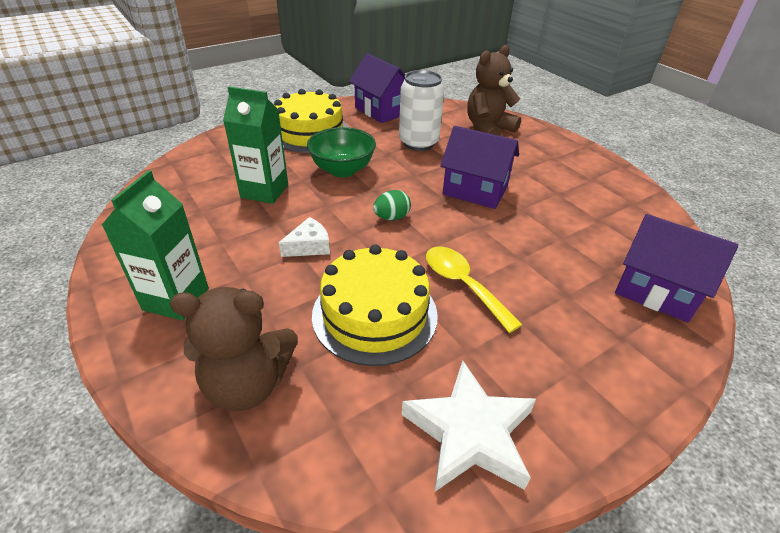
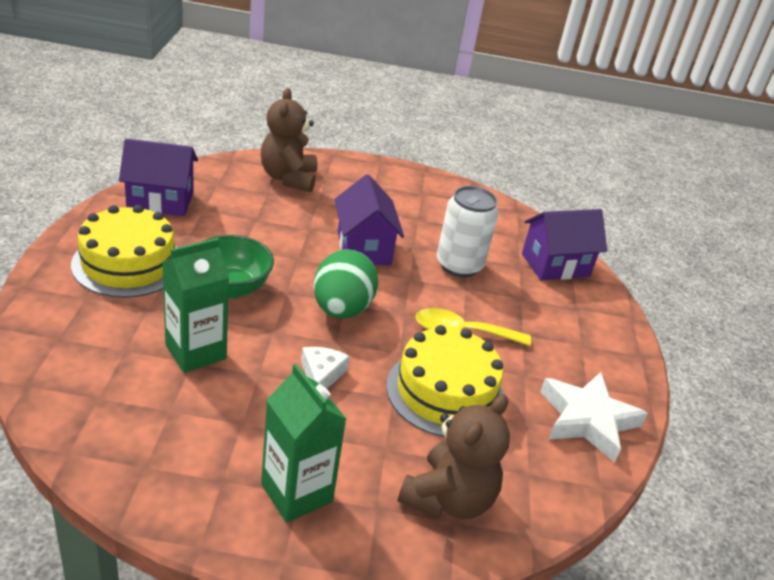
camera: 55 degrees left, 5 degrees down
green egg [373,190,411,220] -> green egg [314,249,378,319], size x1.95
white can [399,70,445,151] -> white can moved to [437,186,498,277]
purple house [440,126,519,209] -> purple house turned 75 degrees counterclockwise [335,174,404,265]

